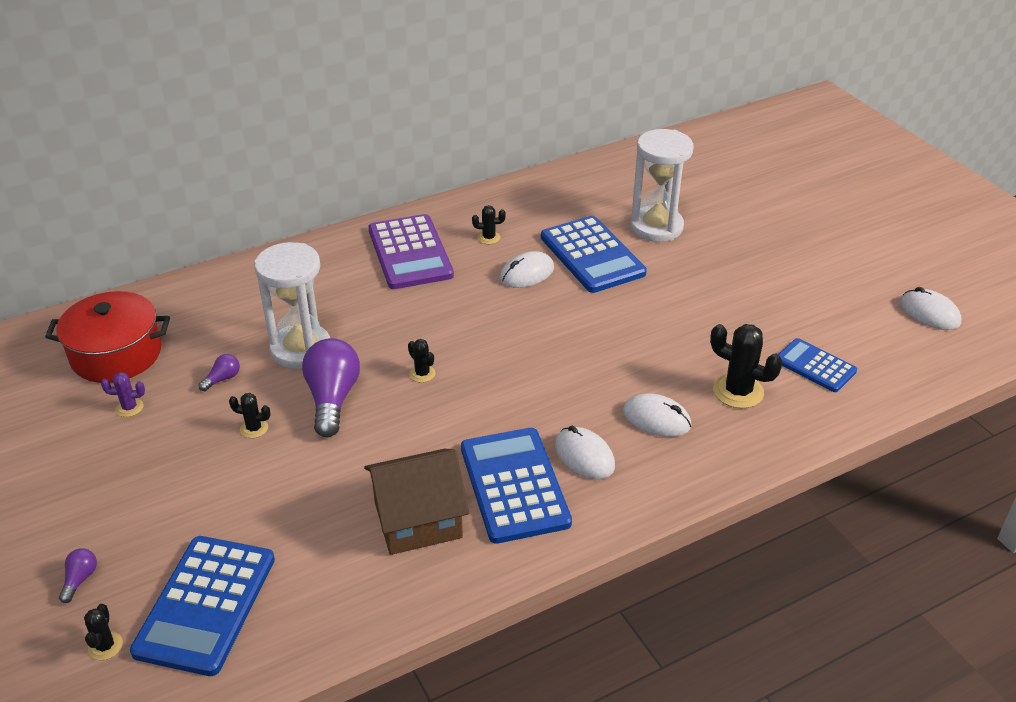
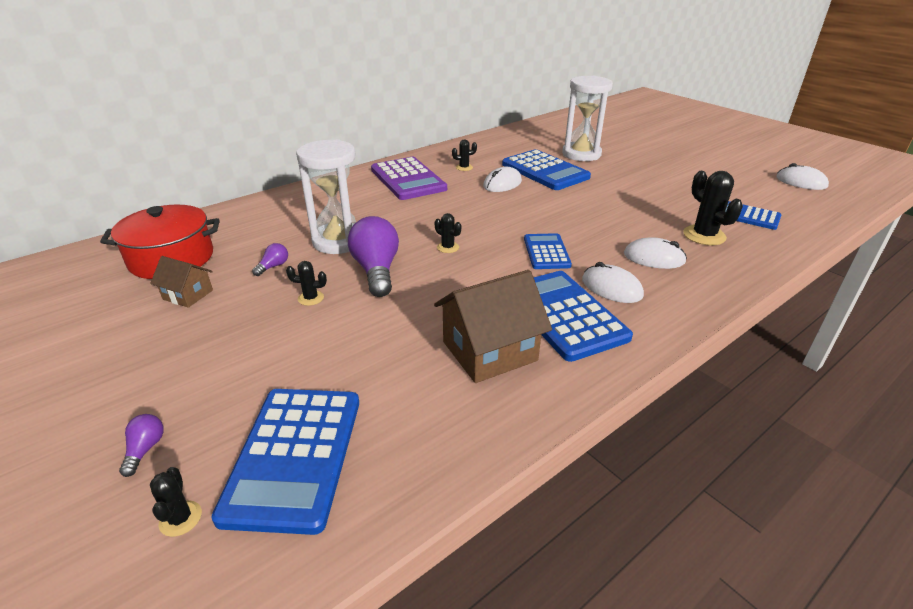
camera: 10 degrees left, 5 degrees down
purple cactus [101,372,145,417] -> brown house [150,256,213,308]
black cactus [710,324,783,408] -> black cactus turned 45 degrees clockwise [683,171,743,245]
none -> blue calculator [524,233,572,269]

